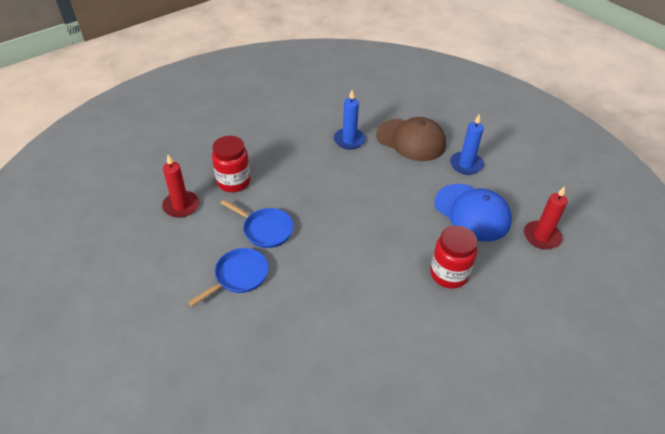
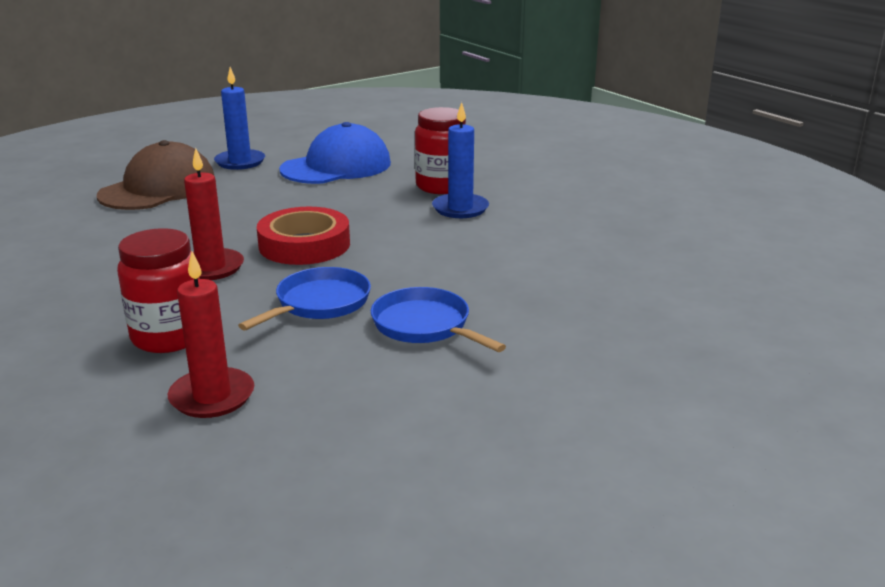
camera: 85 degrees left, 20 degrees down
blue candle [334,90,366,150] -> blue candle moved to [432,102,489,218]
red candle [524,186,568,249] -> red candle moved to [184,148,244,280]
none -> red tape [257,207,350,265]

